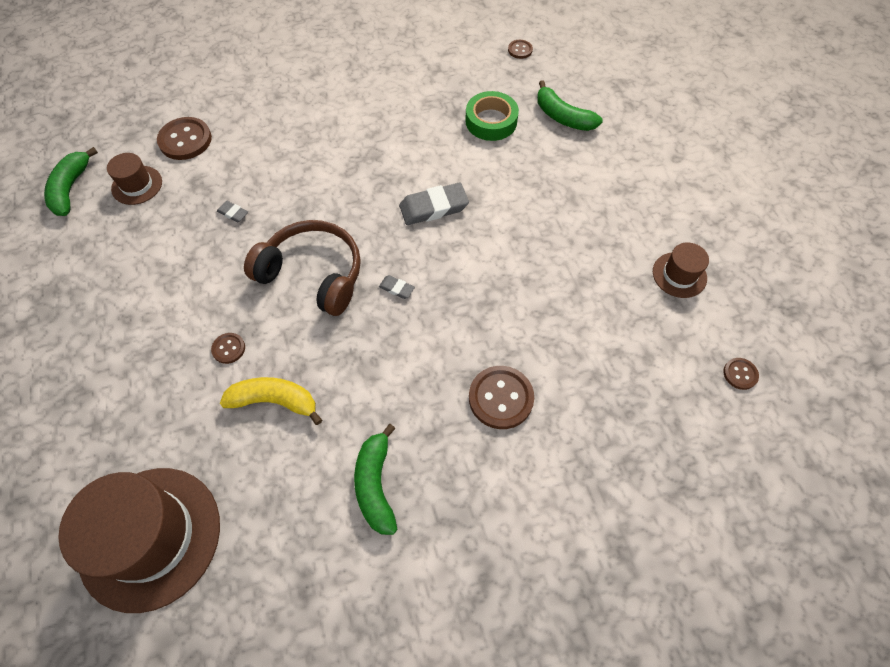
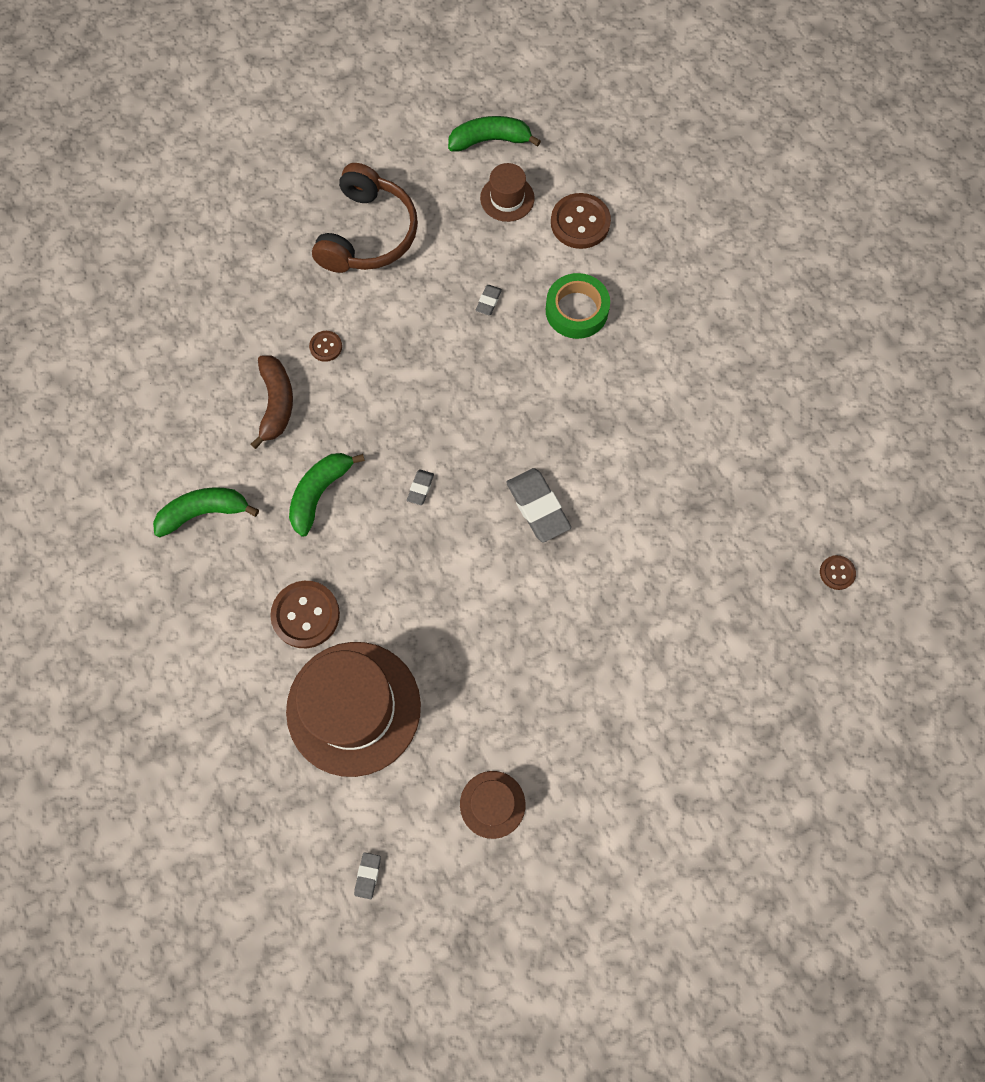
camera: 80 degrees right, 10 degrees up
brown hat [58,468,220,613] -> brown hat moved to [286,642,421,777]
yellow banana [220,377,322,425] -> brown banana [251,355,293,449]
brown headphones [244,220,361,316] -> brown headphones moved to [312,163,418,273]
green tape [465,91,519,141] -> green tape moved to [546,273,610,339]
green banana [537,80,603,131] -> green banana moved to [289,453,365,537]
brown button [723,358,759,390] -> grey eraser [354,852,381,899]

